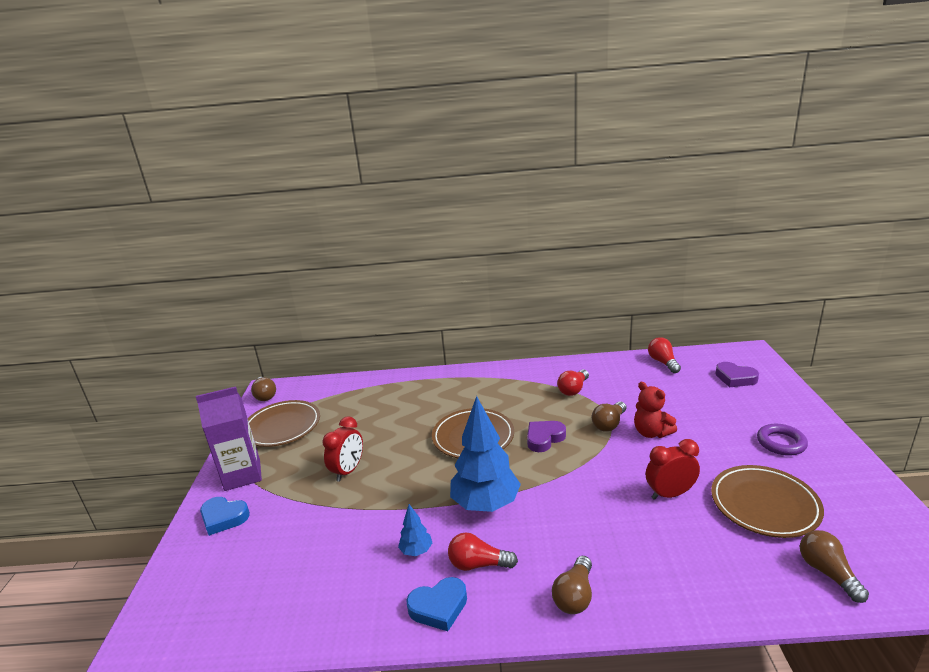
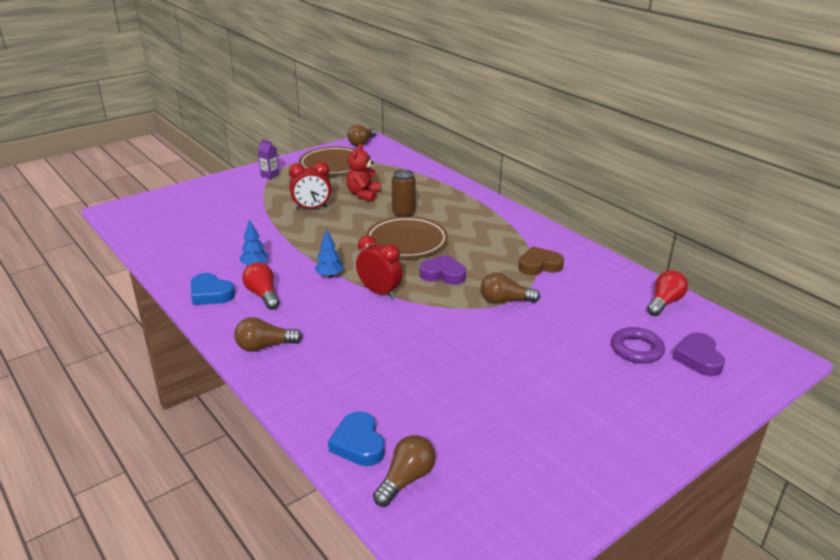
camera: 50 degrees right, 5 degrees up
purple carton [196,386,262,491] -> purple carton [258,139,279,179], size x0.45
blue heart [200,497,250,536] -> blue heart moved to [328,411,385,466]
blue tree [450,396,521,512] -> blue tree [314,229,344,278], size x0.45
red light bulb [557,369,589,396] -> brown heart [518,246,564,275]
red teddy bear [634,382,677,438] -> red teddy bear moved to [347,144,380,202]
red clock [646,439,700,500] -> red clock moved to [356,235,403,299]
brown plate [711,465,824,538] -> none
purple ring [757,424,808,456] -> purple ring moved to [611,327,665,364]
none -> brown can [392,170,416,217]

